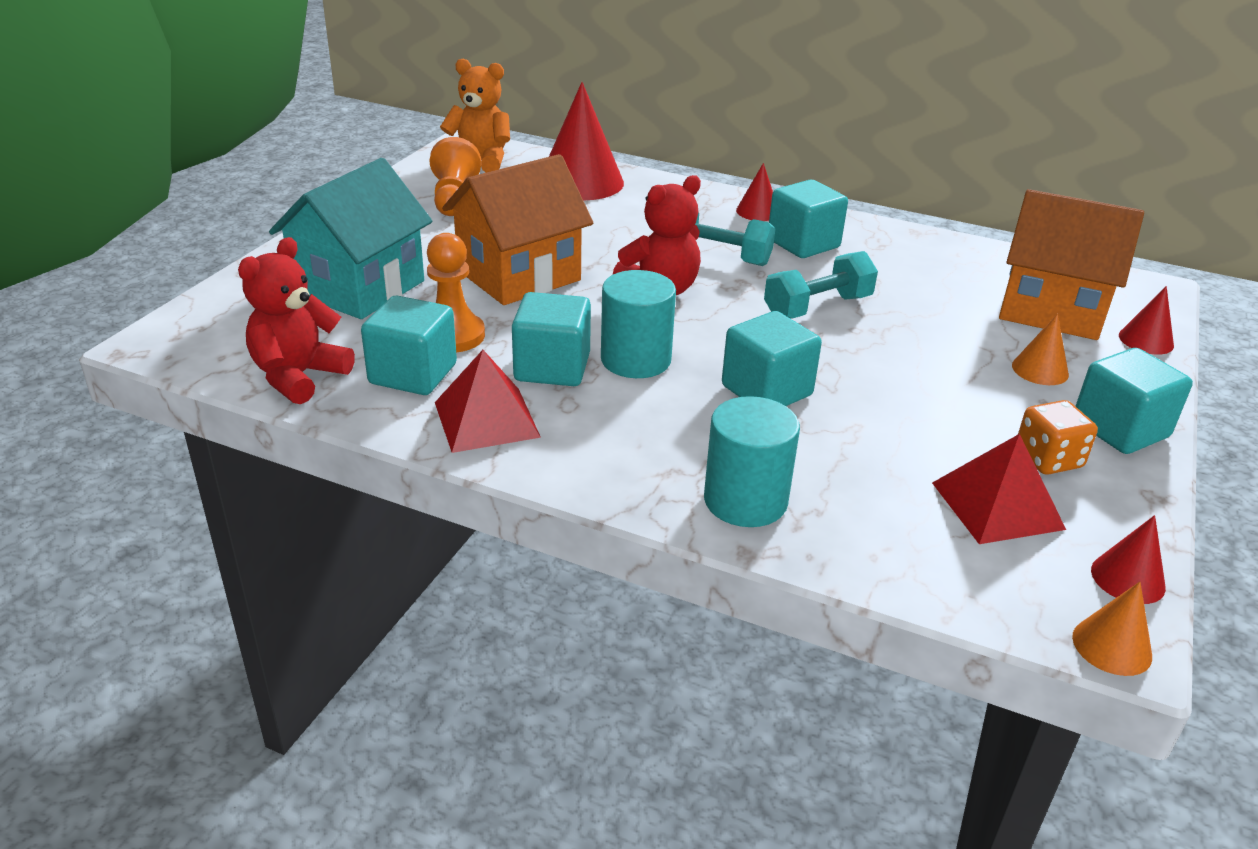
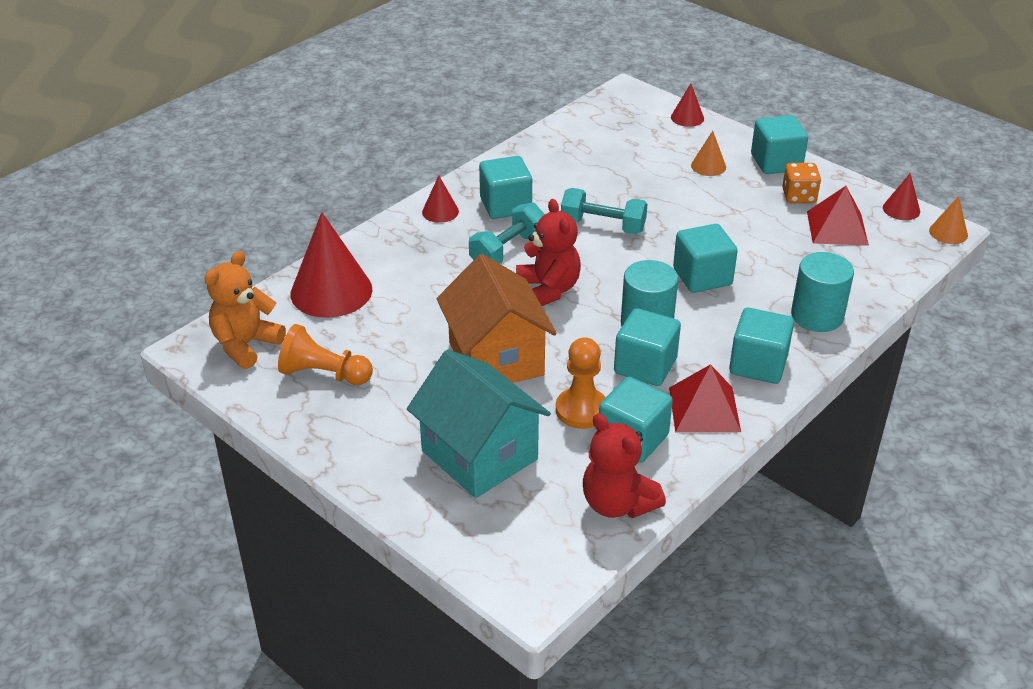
camera: 70 degrees left, 5 degrees up
turquoise dumbbell [764,251,878,319] -> turquoise dumbbell turned 60 degrees counterclockwise [561,188,647,234]
orange house [999,189,1144,340] -> none
none -> turquoise cube [729,308,794,384]

